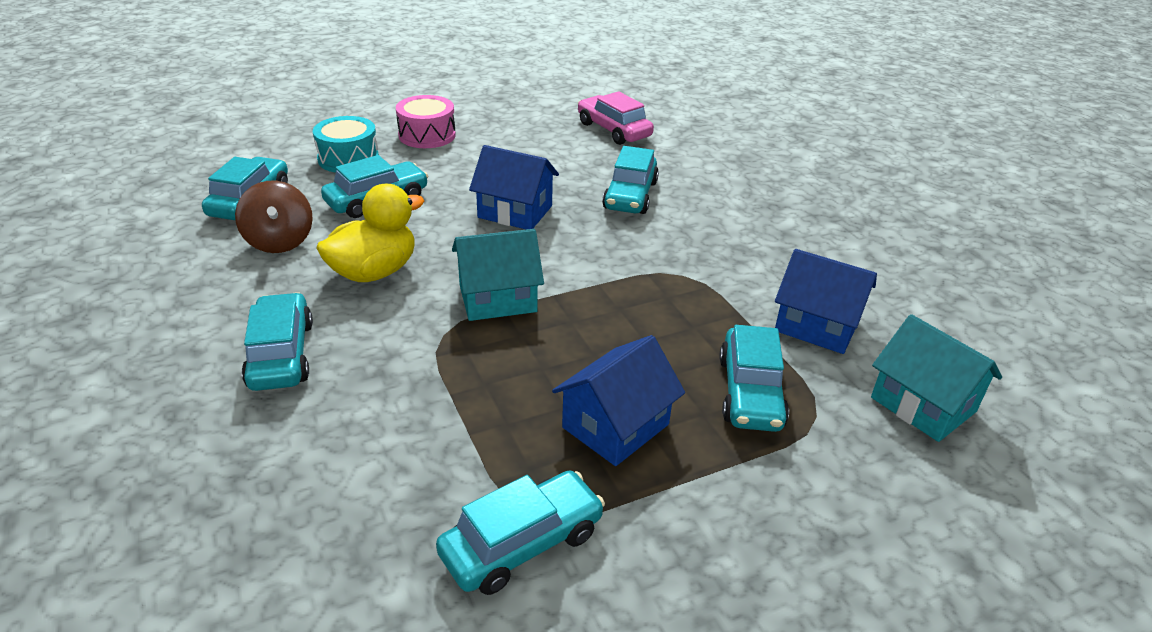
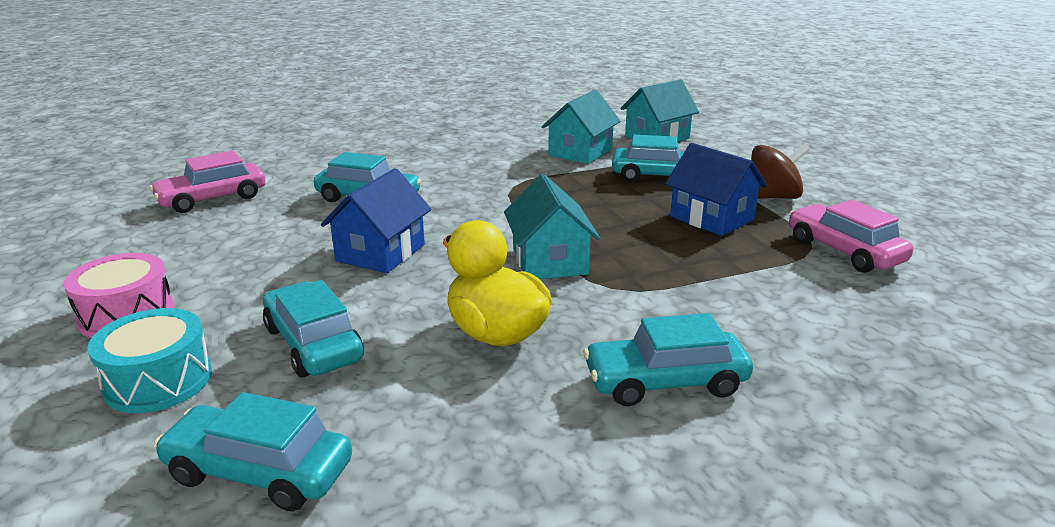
camera: 85 degrees left, 10 degrees down
brown spinning top [235,181,313,253] -> brown spinning top moved to [751,144,810,199]
turquoise car [436,470,605,595] -> pink car [789,199,913,273]
blue house [775,249,877,354] -> turquoise house [542,90,621,164]

